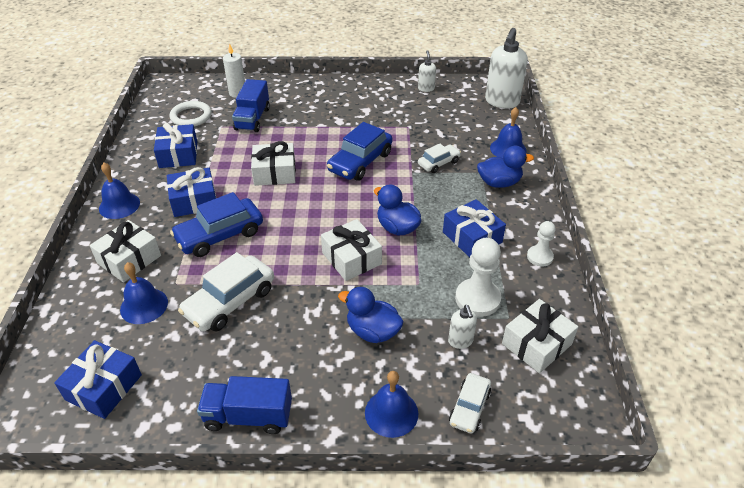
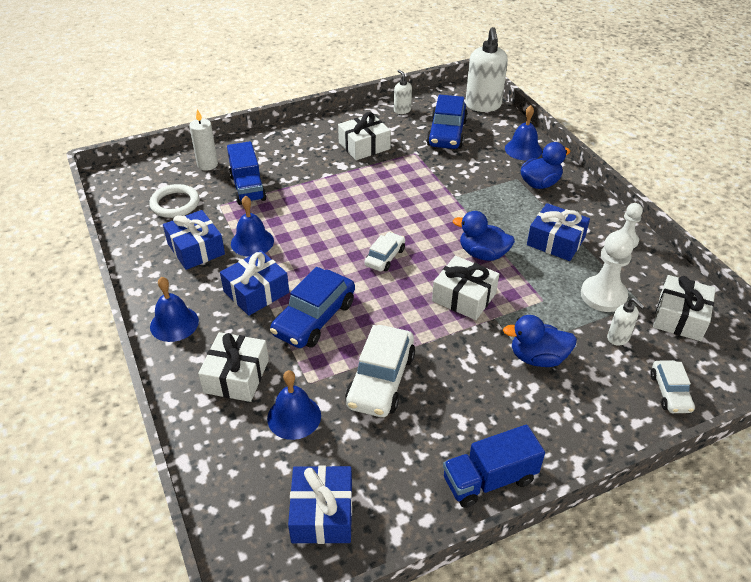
camera: 25 degrees left, 0 degrees up
white gift [251,141,296,186] -> white gift moved to [338,112,391,160]
blue car [327,122,392,181] -> blue car moved to [427,95,468,149]
blue bell [365,371,419,438] -> blue bell moved to [231,196,274,257]
white car [418,144,461,173] -> white car moved to [365,232,405,271]

